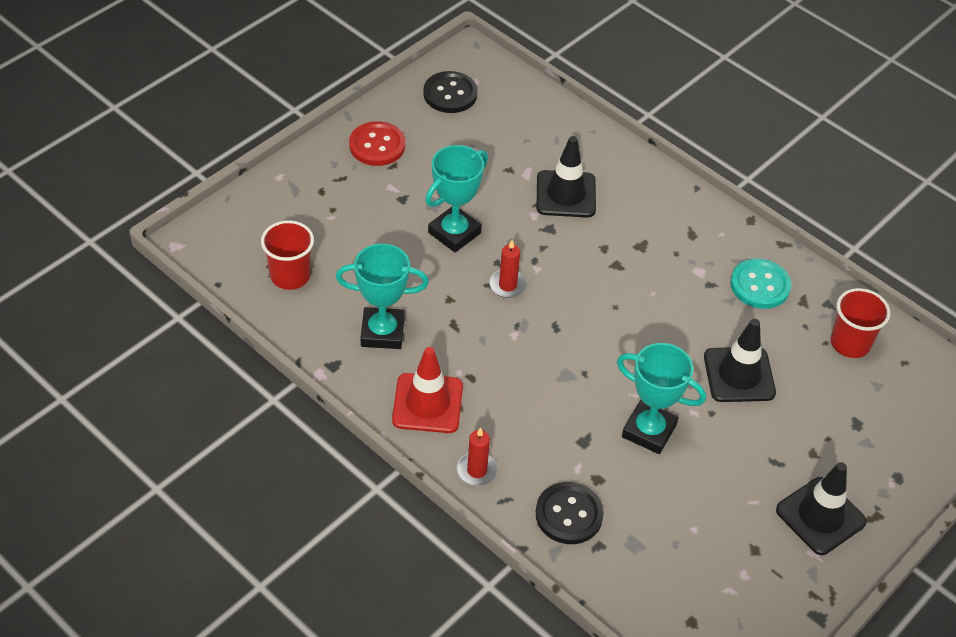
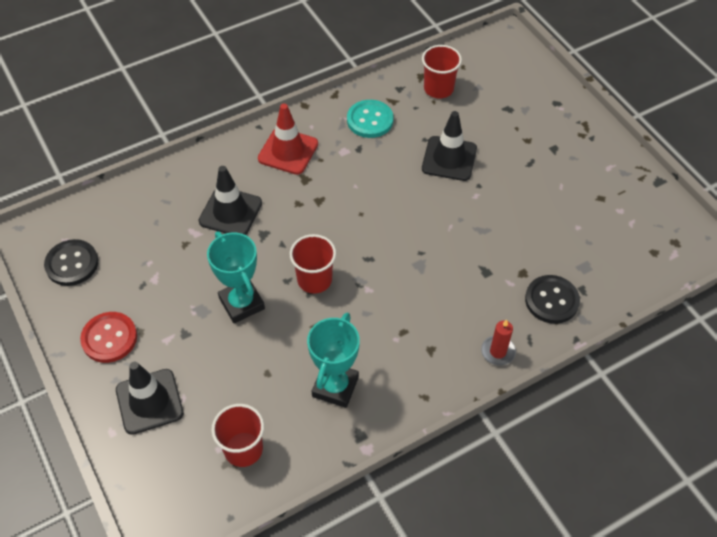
camera: 70 degrees left, 5 degrees up
red traffic cone [392,347,463,433] -> red traffic cone moved to [258,104,318,175]
red candle [489,240,527,298] -> red cup [290,234,336,294]
turquoise trophy [617,343,706,454] -> none
black traffic cone [776,462,867,555] -> black traffic cone moved to [116,362,184,435]

